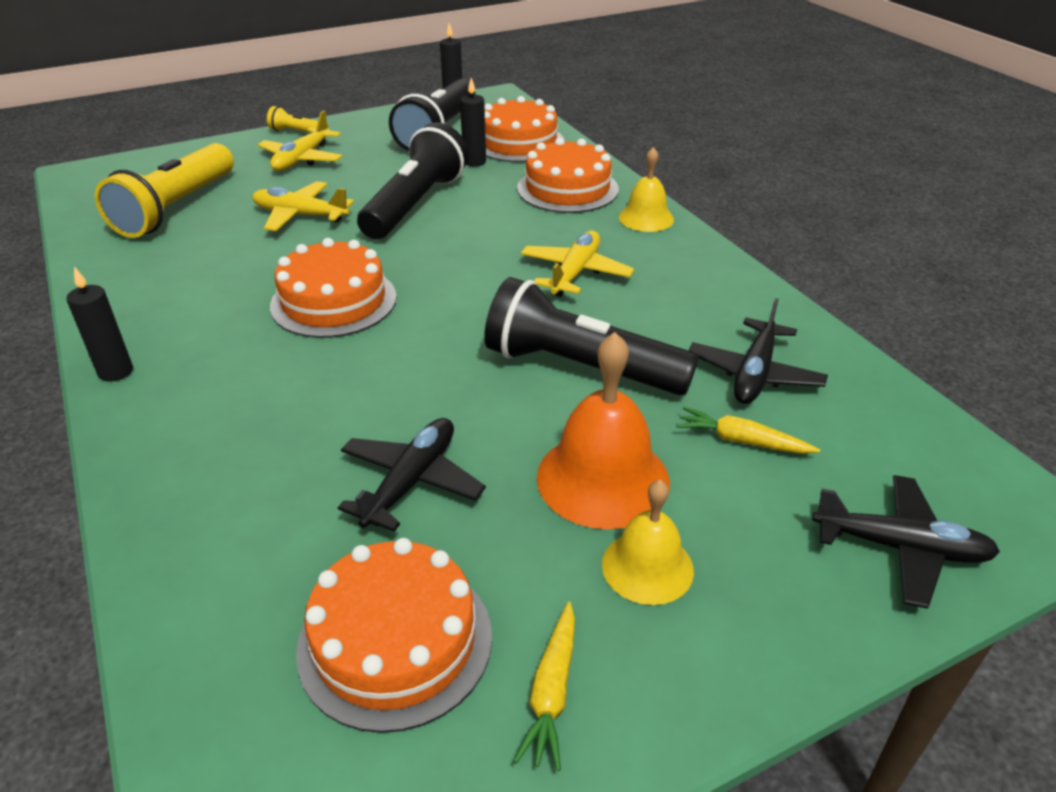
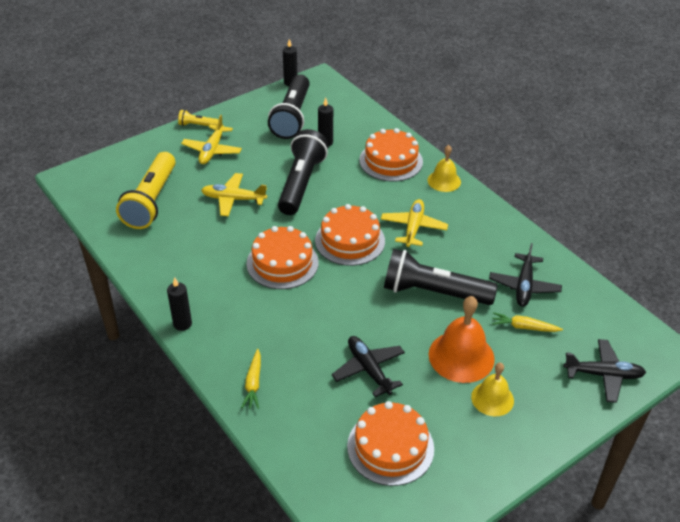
camera: 10 degrees left, 5 degrees up
black plane [338,418,486,532] -> black plane turned 45 degrees counterclockwise [332,336,405,397]
orange cake [484,96,565,162] -> orange cake moved to [315,204,385,266]
yellow carrot [514,602,575,771] -> yellow carrot moved to [241,349,261,409]

